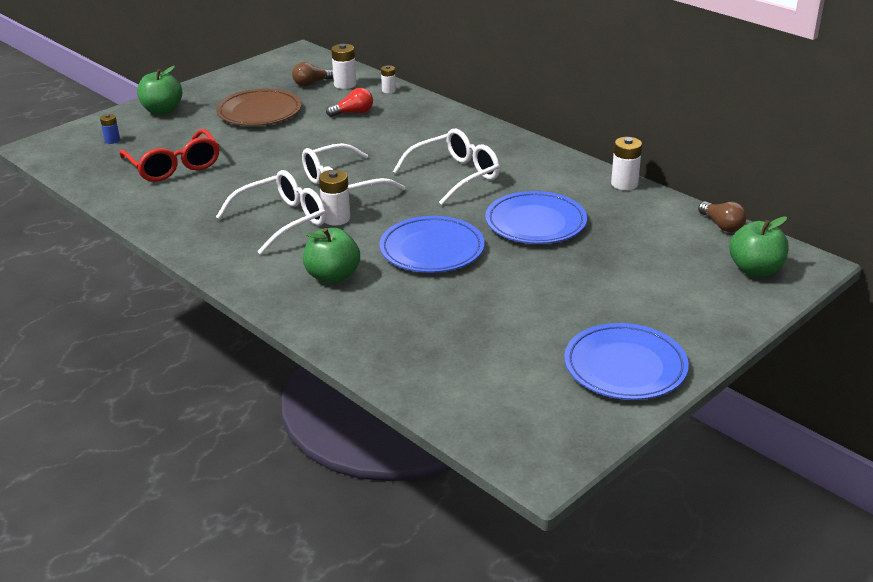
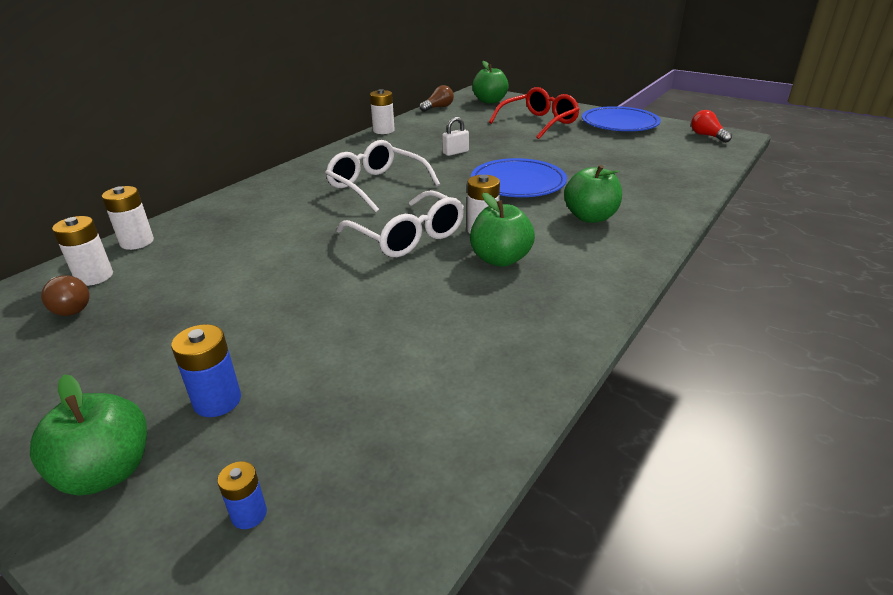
camera: 100 degrees left, 0 degrees up
red glasses [119,129,220,182] -> red glasses moved to [489,87,580,139]
brown plate [216,89,302,126] -> none
white glasses [216,170,326,255] -> green apple [470,192,535,267]
red light bulb [326,88,373,117] -> red light bulb moved to [691,110,732,143]
white battery [381,66,396,93] -> white battery [102,186,154,250], size x1.63
blue plate [485,191,587,244] -> white padlock [442,117,469,156]
none -> blue battery [171,324,241,417]

